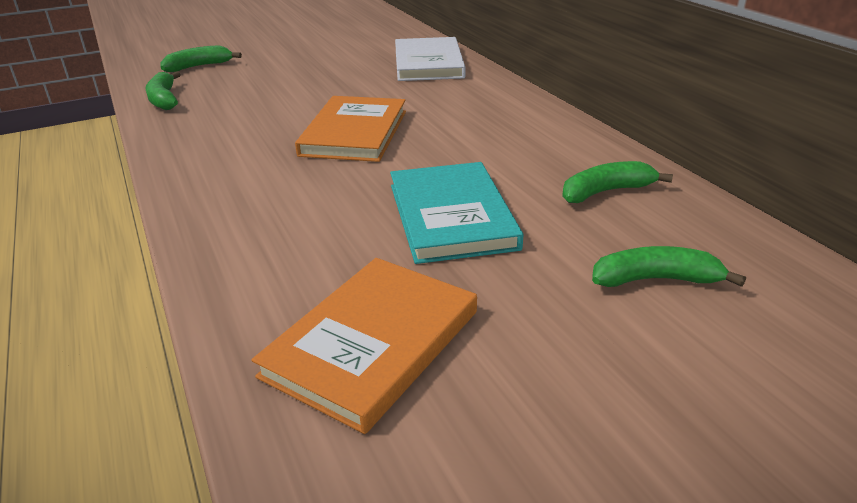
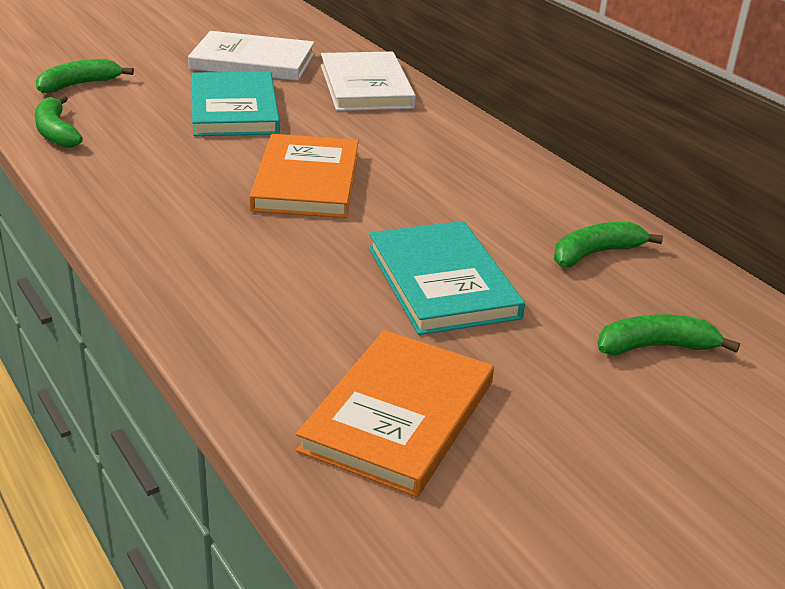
camera: 10 degrees left, 0 degrees up
none -> white book [188,31,315,81]
none -> turquoise book [192,71,280,136]

